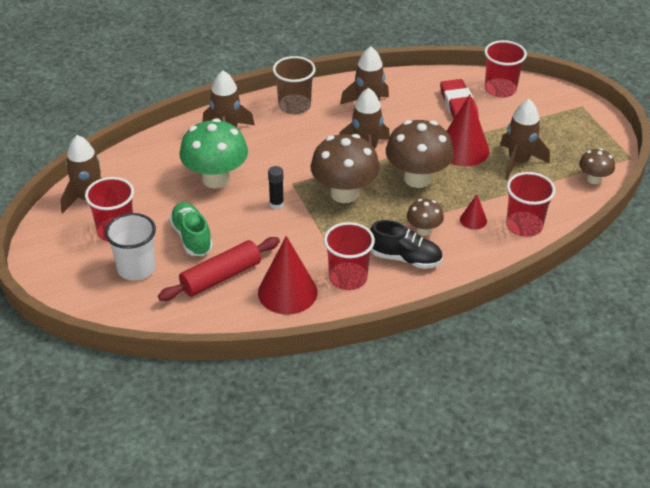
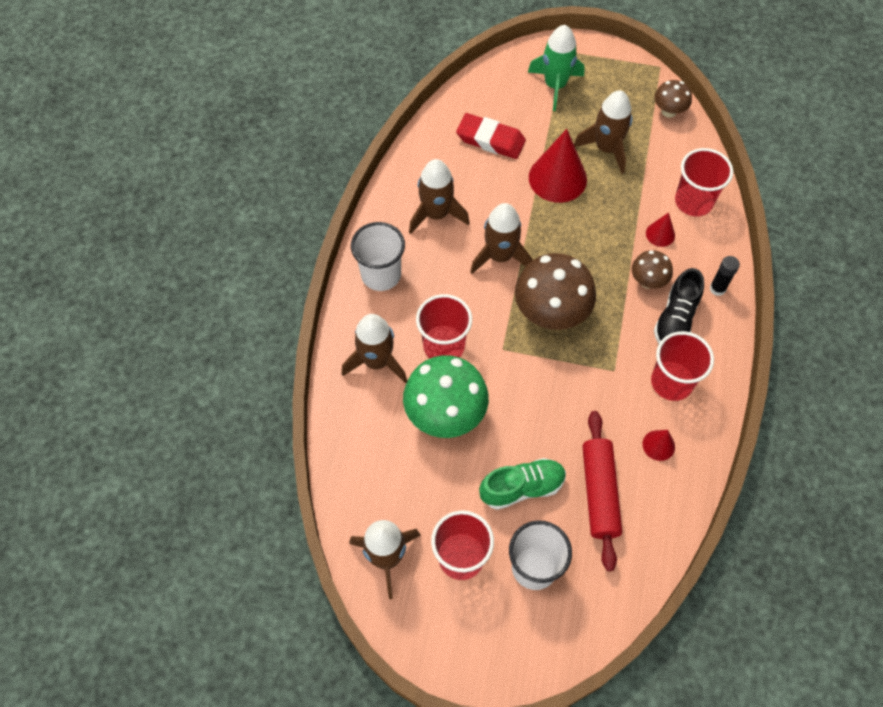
camera: 55 degrees left, 20 degrees up
green shoe [169,202,213,256] -> green shoe turned 150 degrees clockwise [479,458,566,510]
red cone [258,236,317,314] -> red cone [642,430,675,461], size x0.48
black glue stick [268,166,284,209] -> black glue stick moved to [710,256,740,296]
brown cup [273,56,316,114] -> white cup [351,222,405,291]
black shoe [370,220,443,269] -> black shoe turned 150 degrees clockwise [654,268,704,344]
brown mushroom [386,120,454,188] -> none
red cup [484,40,527,98] -> red cup moved to [416,294,472,358]
none -> green rocket [528,25,584,111]

